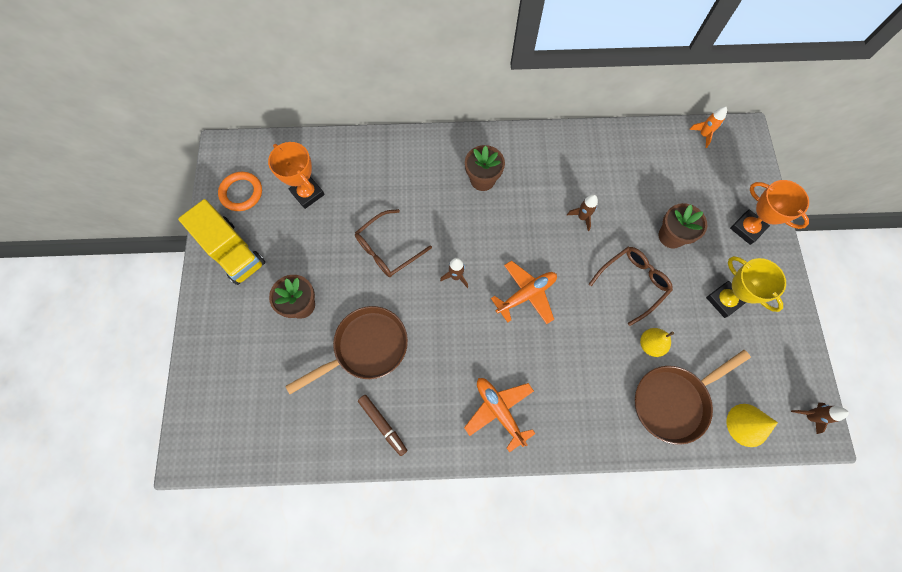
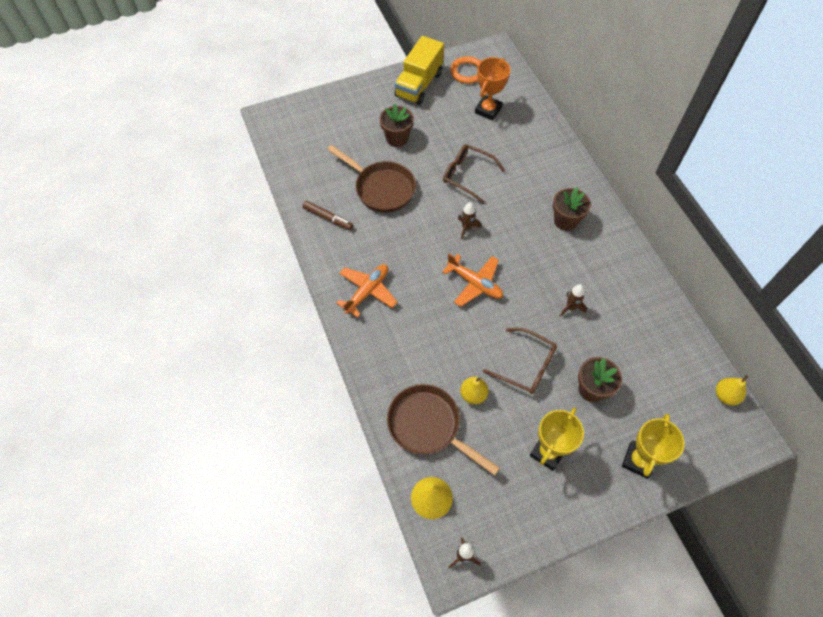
camera: 70 degrees right, 10 degrees down
brown marker [358,395,407,456] -> brown marker turned 90 degrees counterclockwise [303,201,353,230]
orange rocket [689,107,727,148] -> yellow pear [716,375,749,405]
orange trophy [730,180,809,245] -> yellow trophy [622,414,685,479]

